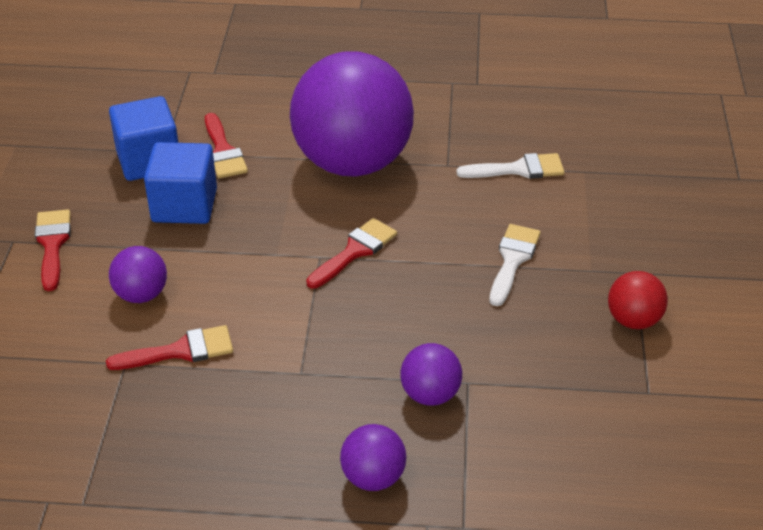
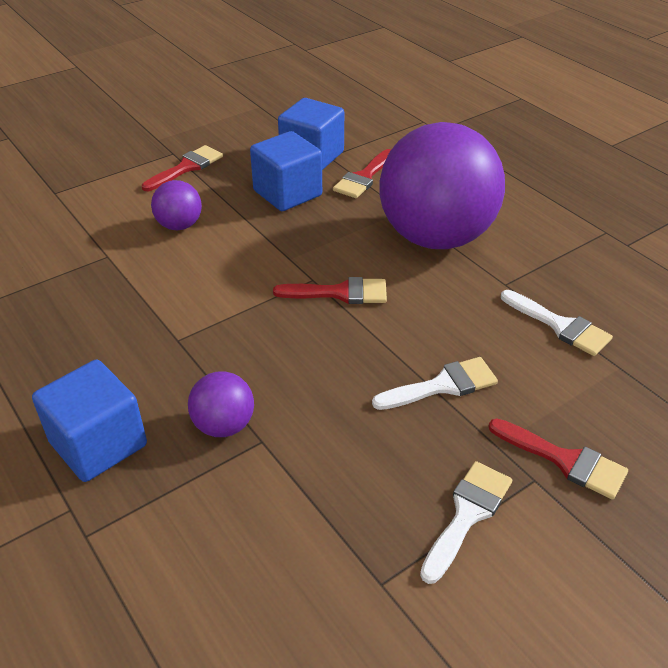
camera: 50 degrees right, 0 degrees up
red brush [106,325,233,370] -> red brush moved to [488,418,628,500]
purple ball [340,424,406,491] -> blue cube [32,359,147,482]
red ball [608,271,668,329] -> white brush [420,461,512,584]

